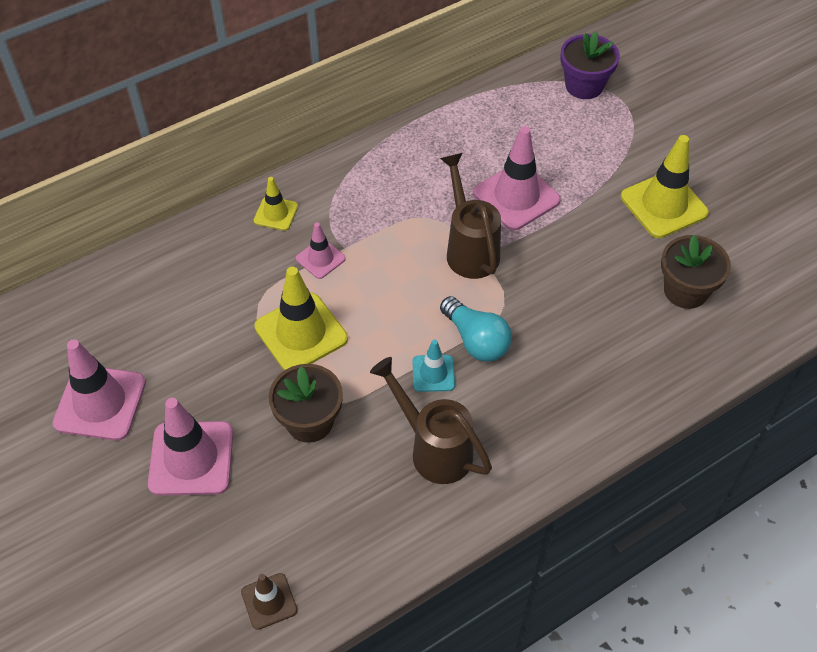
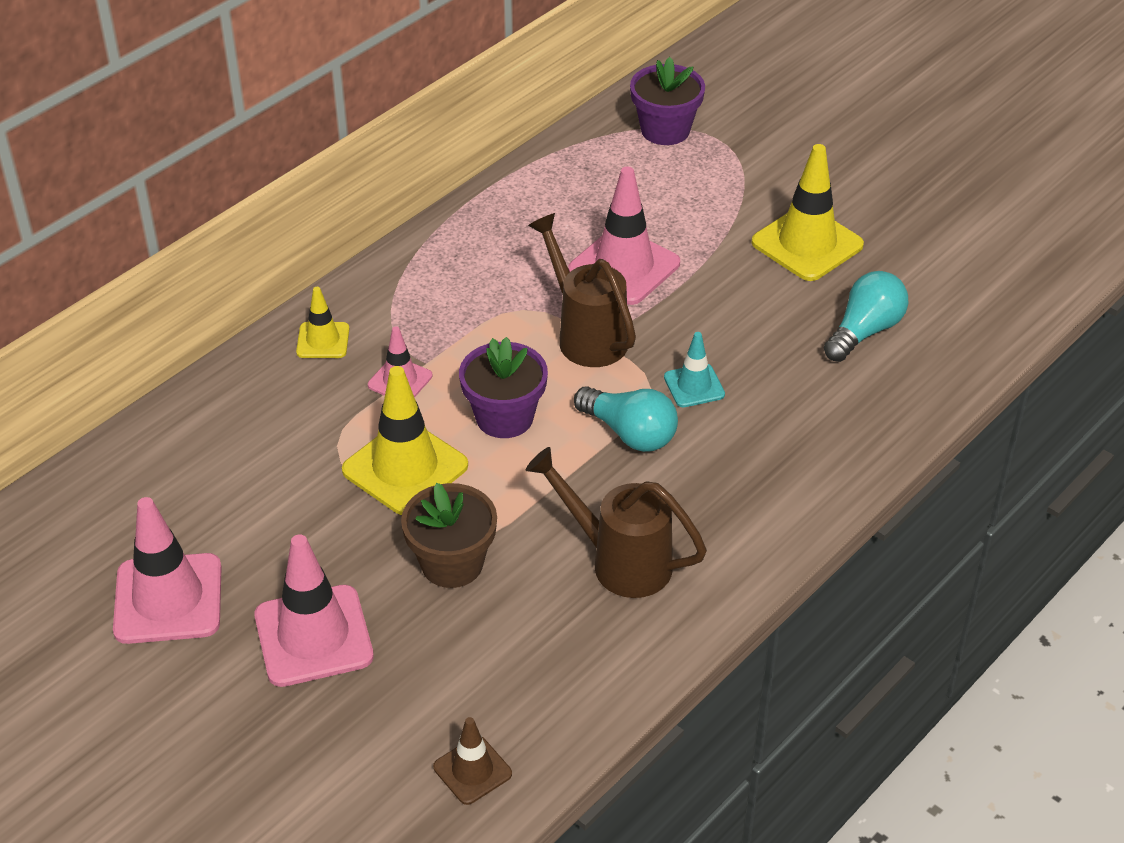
camera: 15 degrees left, 10 degrees down
turquoise traffic cone [413,339,455,392] -> turquoise traffic cone moved to [664,332,725,407]
brown flower pot [661,235,731,309] -> turquoise light bulb [824,271,908,362]
none -> purple flower pot [459,337,548,438]

